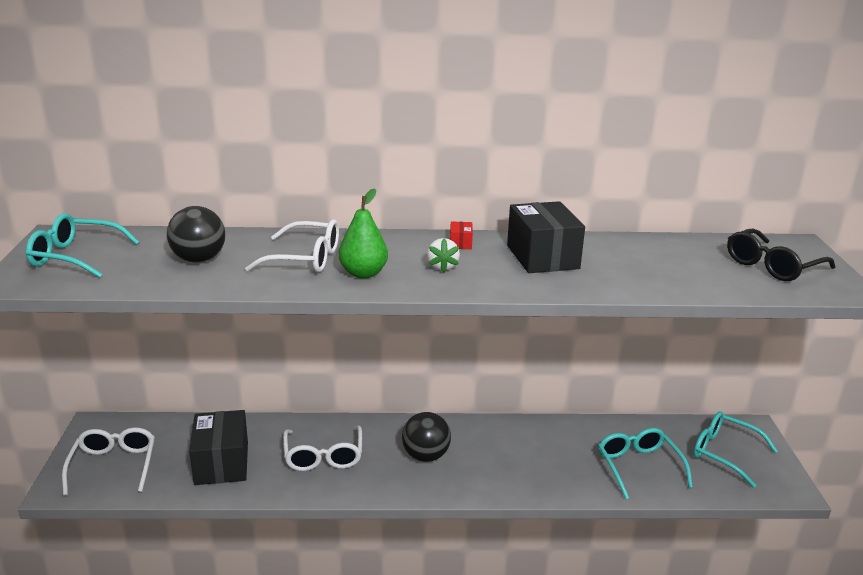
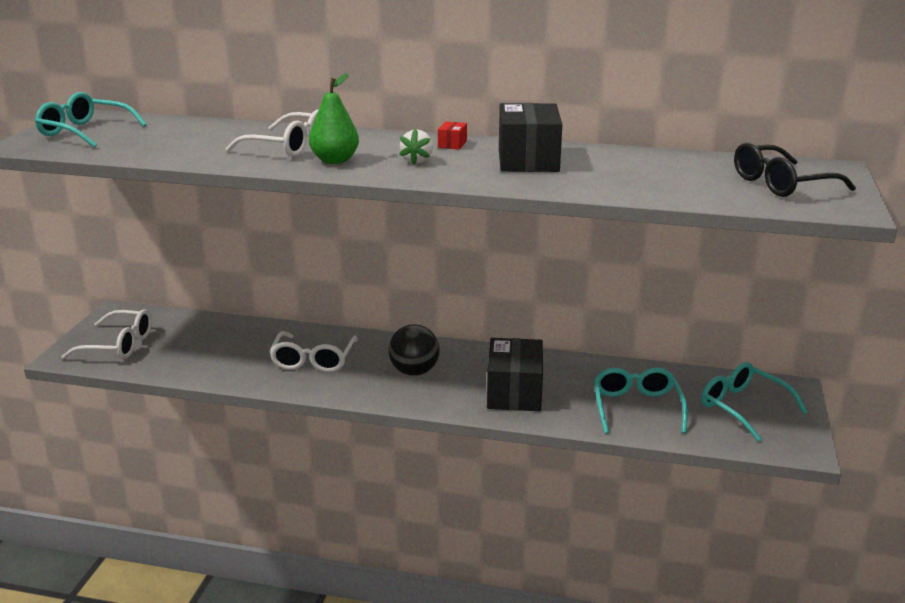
camera: 15 degrees right, 0 degrees up
white glasses [62,427,155,496] -> white glasses turned 90 degrees clockwise [61,309,152,359]
black ball [167,206,225,263] -> none
black box [189,410,248,485] -> black box moved to [487,338,543,411]

